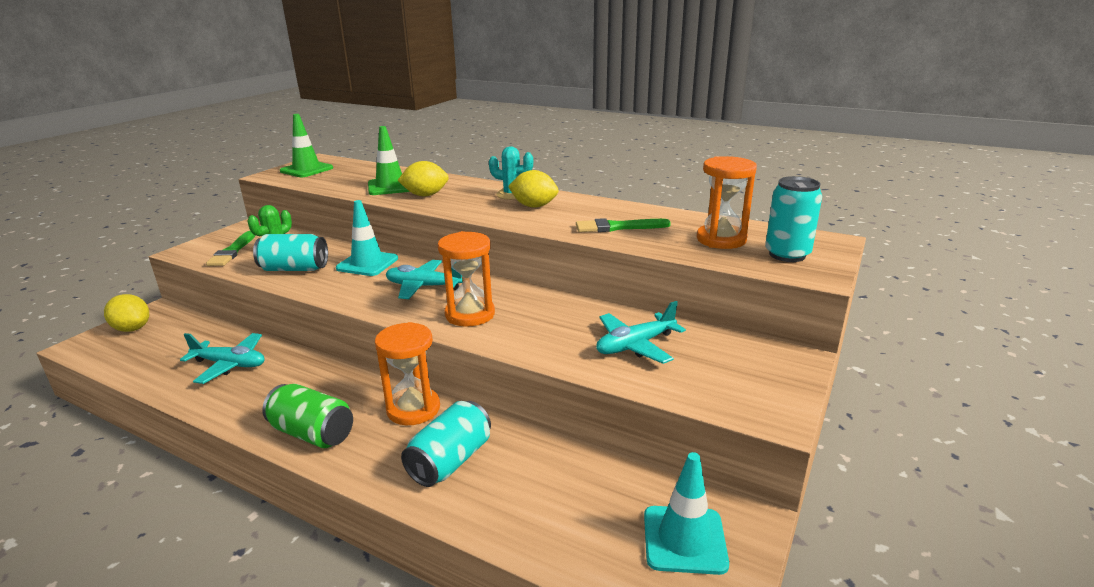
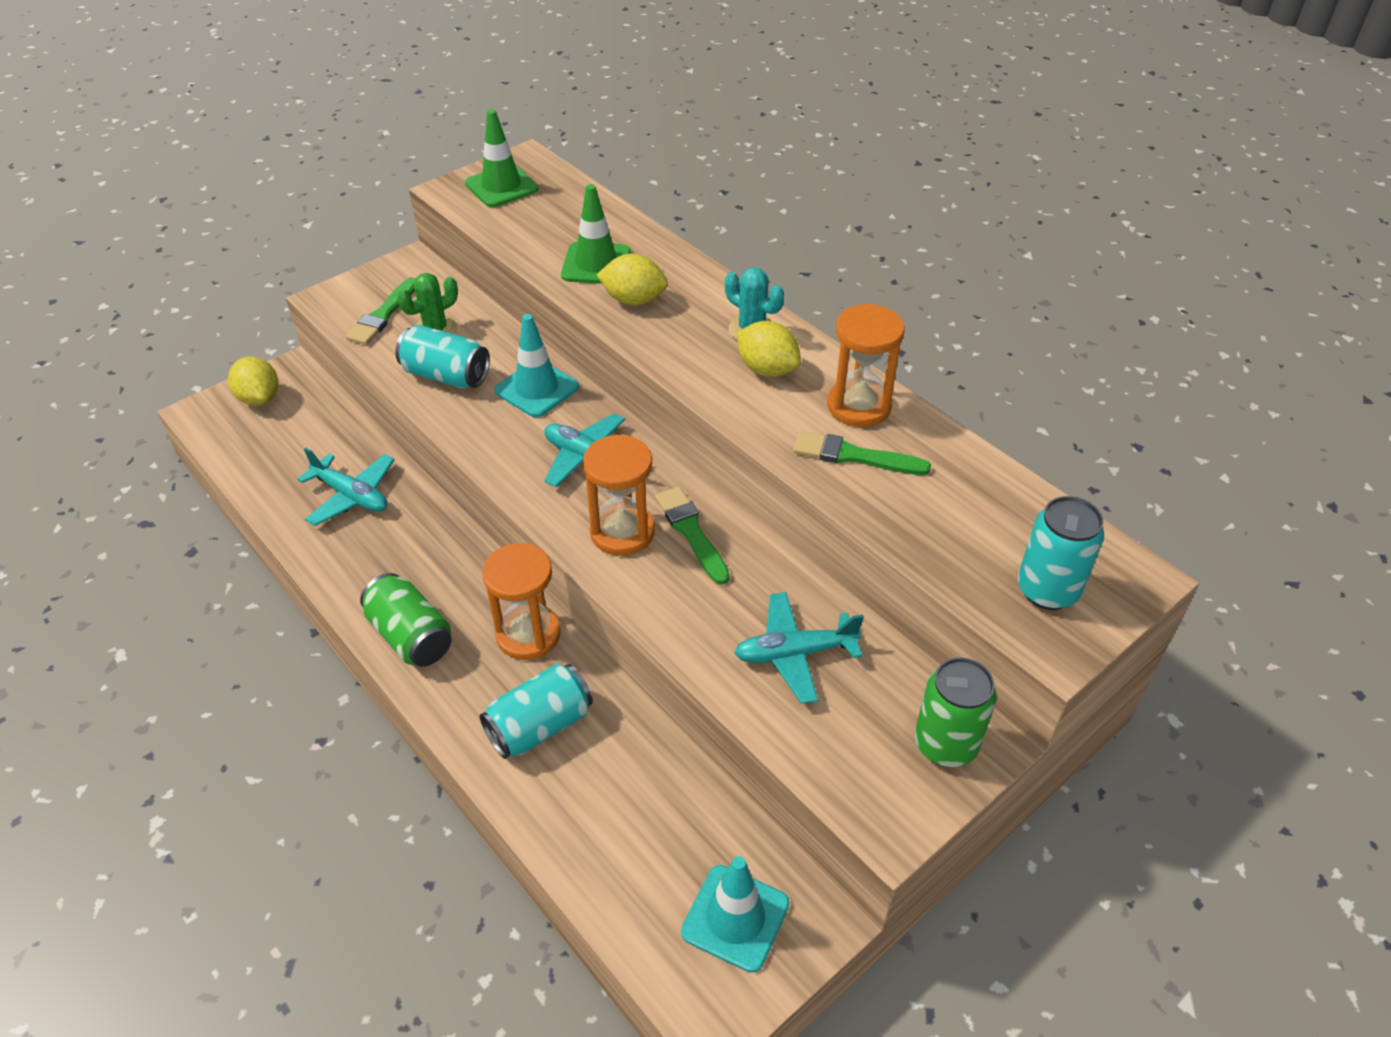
camera: 20 degrees right, 20 degrees up
orange hourglass [697,156,757,249] -> orange hourglass moved to [827,303,905,427]
none -> green brush [655,486,730,585]
none -> green can [915,657,997,767]

